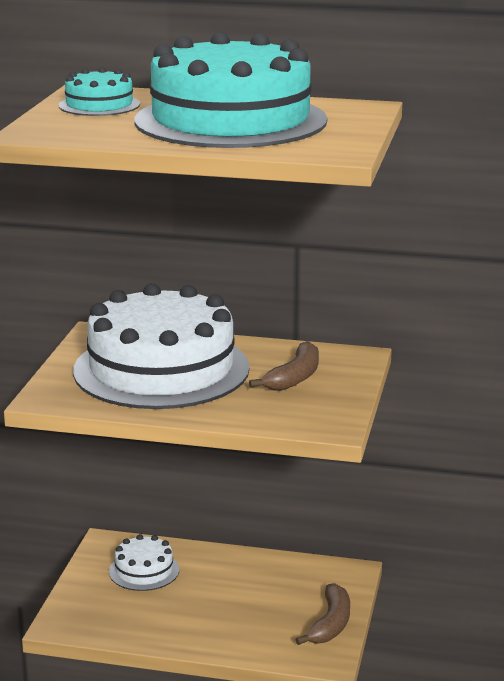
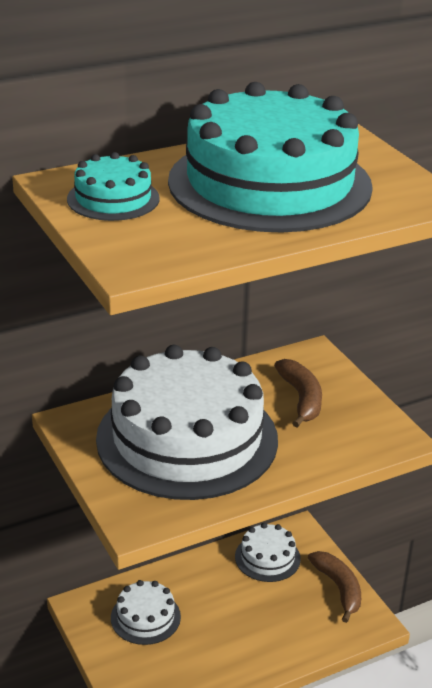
camera: 40 degrees left, 10 degrees up
none -> white cake [235,523,301,582]

